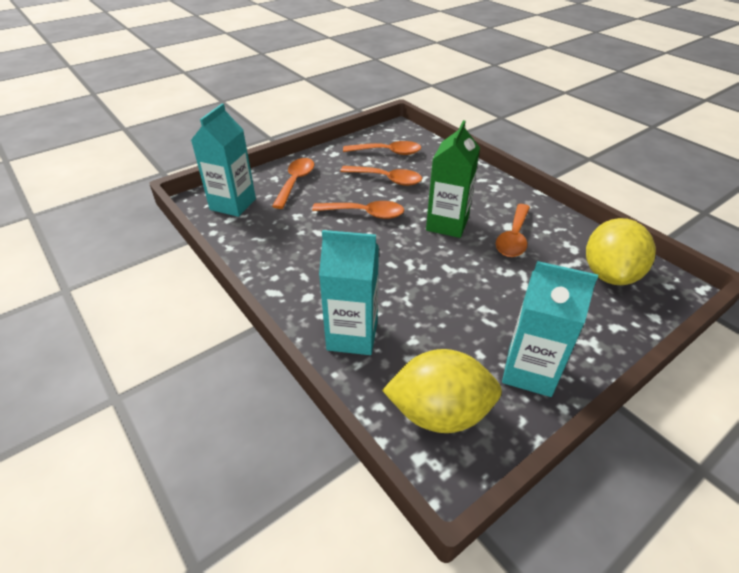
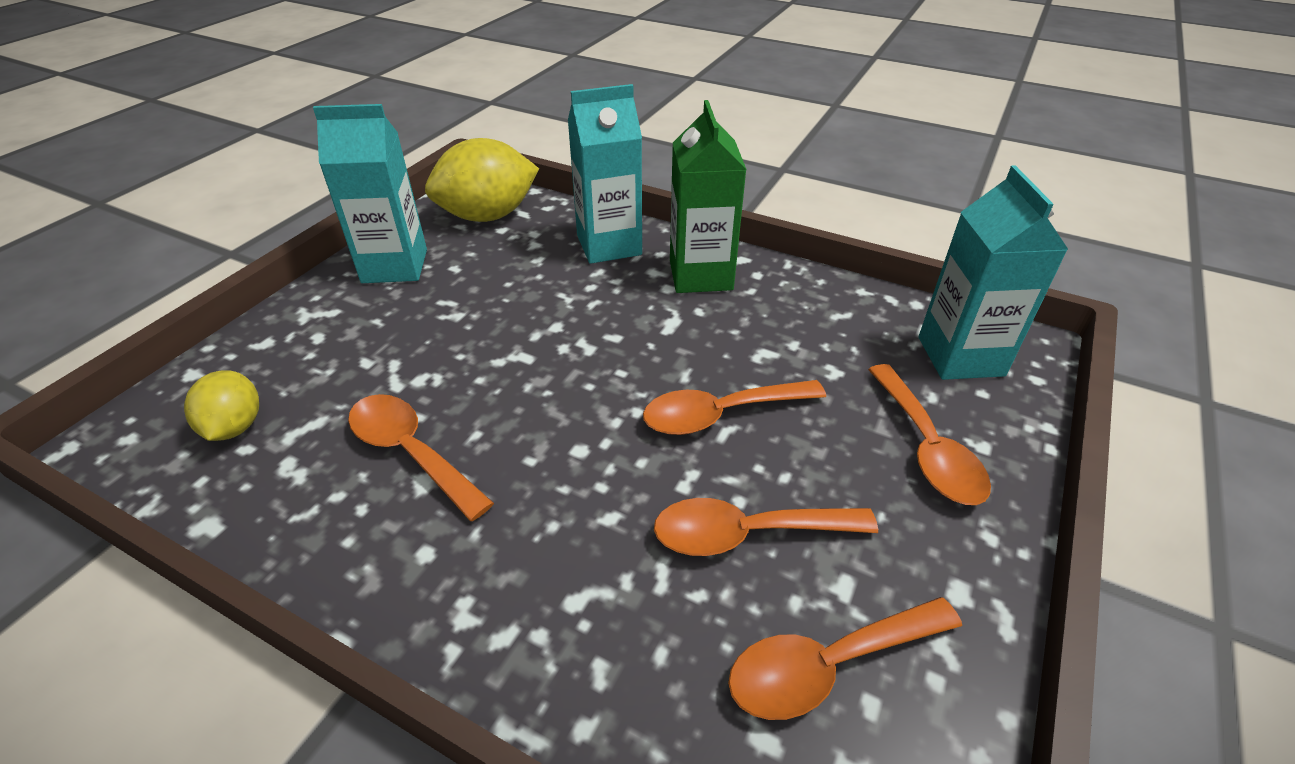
camera: 155 degrees right, 0 degrees up
green carton [426,120,480,238] -> green carton moved to [670,100,747,293]
orange spoon [496,204,530,257] -> orange spoon turned 45 degrees counterclockwise [348,394,494,521]
yellow lemon [586,218,656,285] -> yellow lemon [184,370,259,441], size x0.57

